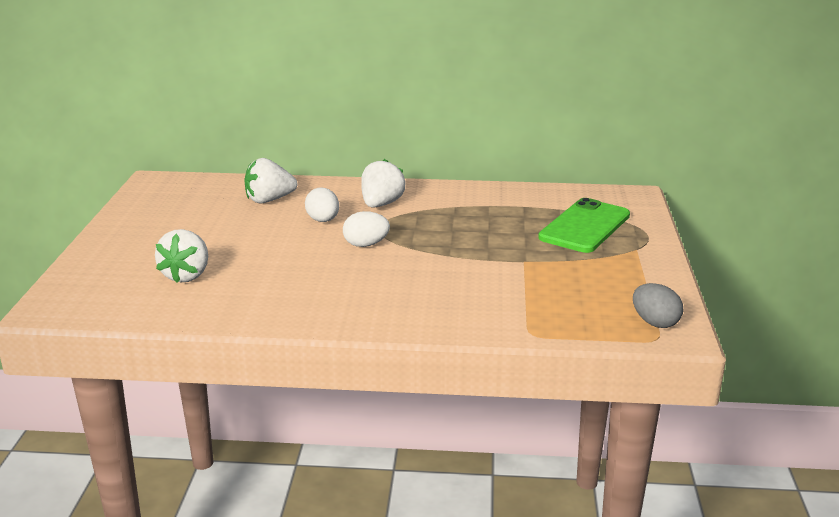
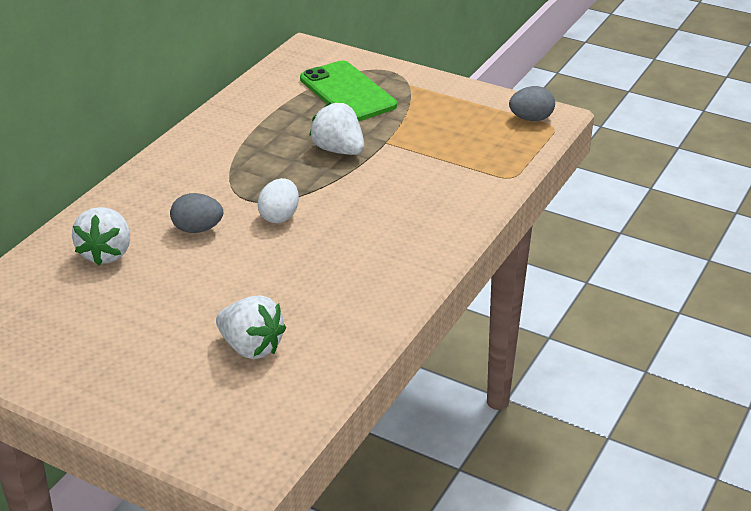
camera: 65 degrees left, 10 degrees up
white egg [305,188,339,222] -> grey egg [170,193,223,233]
white strawberry [361,159,406,208] -> white strawberry moved to [309,102,364,155]

